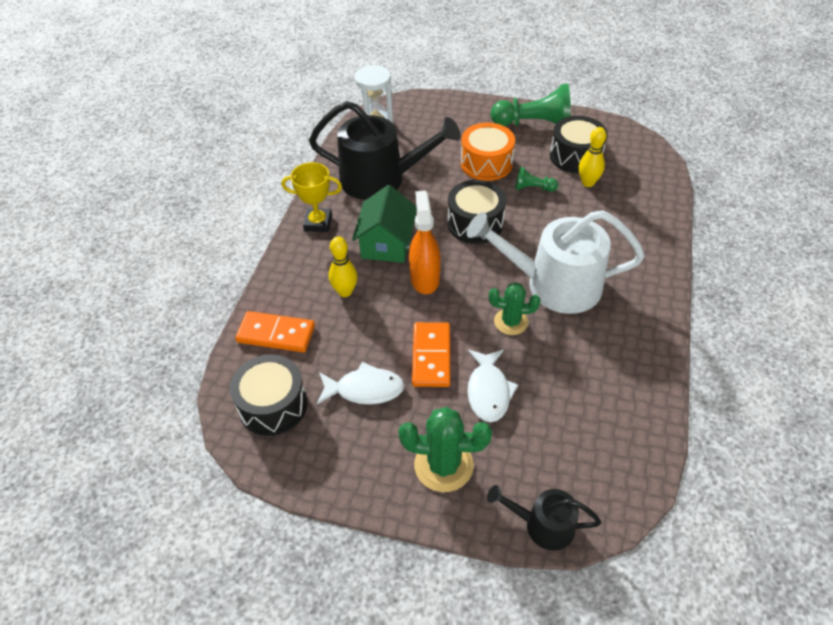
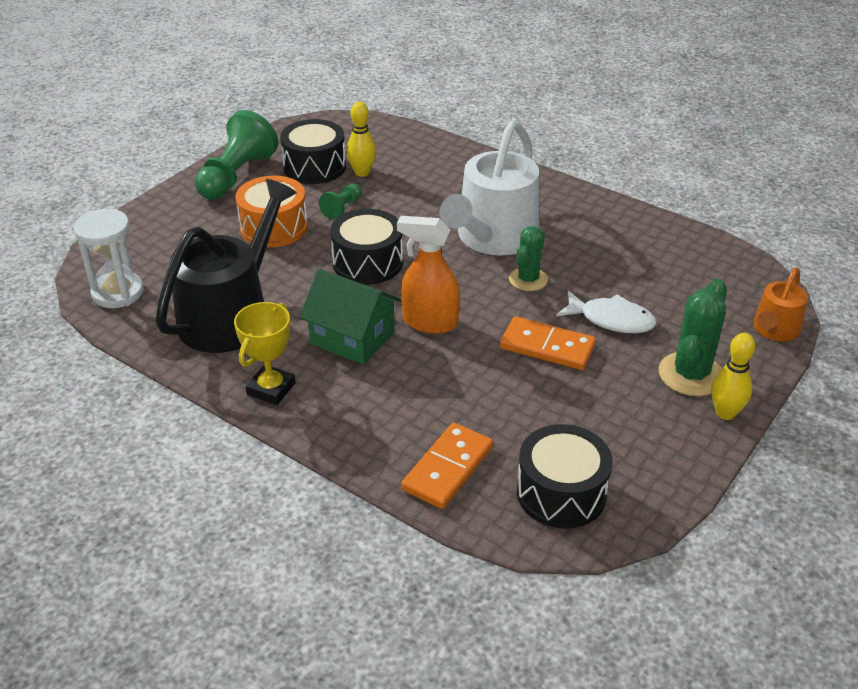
camera: 70 degrees left, 10 degrees down
white fish [316,362,405,405] -> none
yellow bowling pin [329,236,358,297] -> yellow bowling pin moved to [711,333,755,420]
black watering can [487,485,602,551] -> orange watering can [753,267,808,341]

